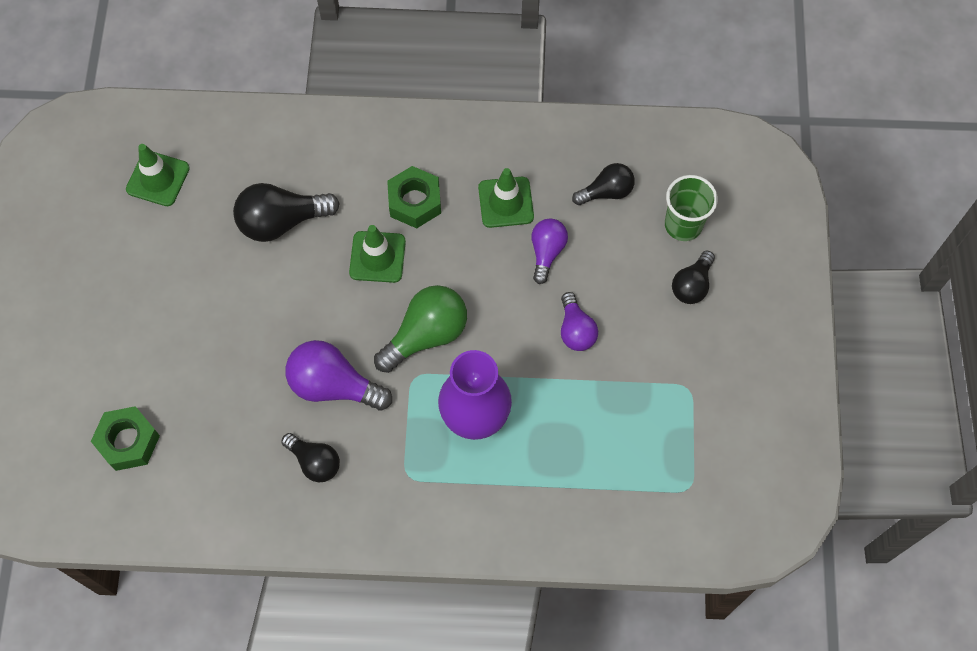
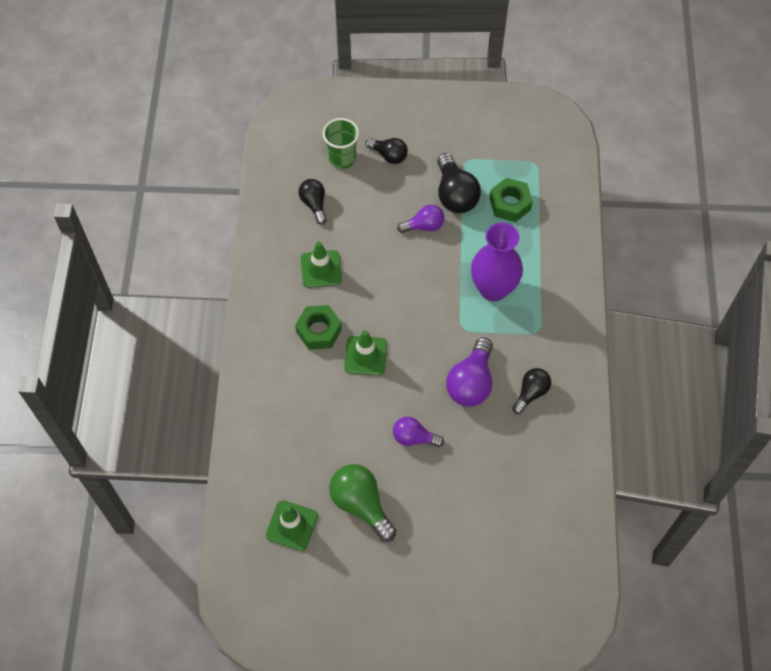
camera: 90 degrees left, 5 degrees down
green nut [91,406,160,471] -> green nut moved to [489,178,533,222]
black light bulb [233,183,340,242] -> black light bulb moved to [437,153,481,213]
green light bulb [374,285,467,373] -> green light bulb moved to [329,464,396,542]
purple light bulb [531,218,568,284] -> purple light bulb moved to [393,417,444,447]

